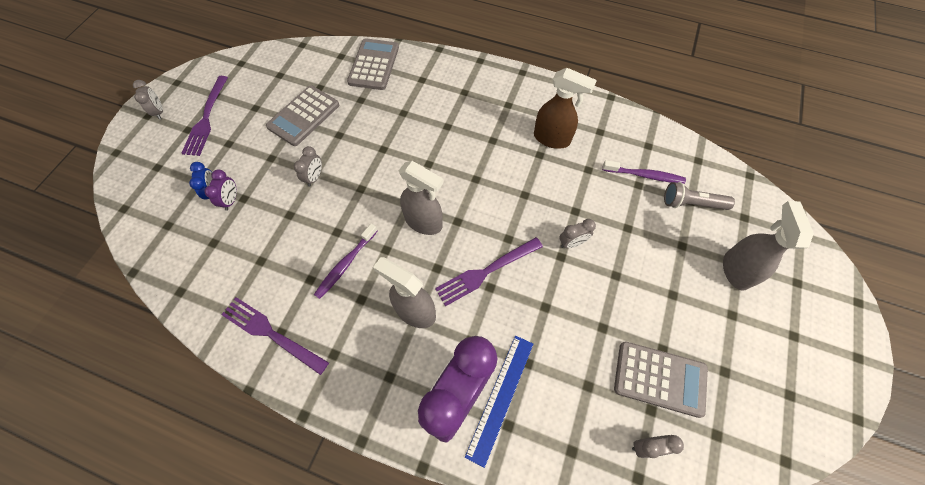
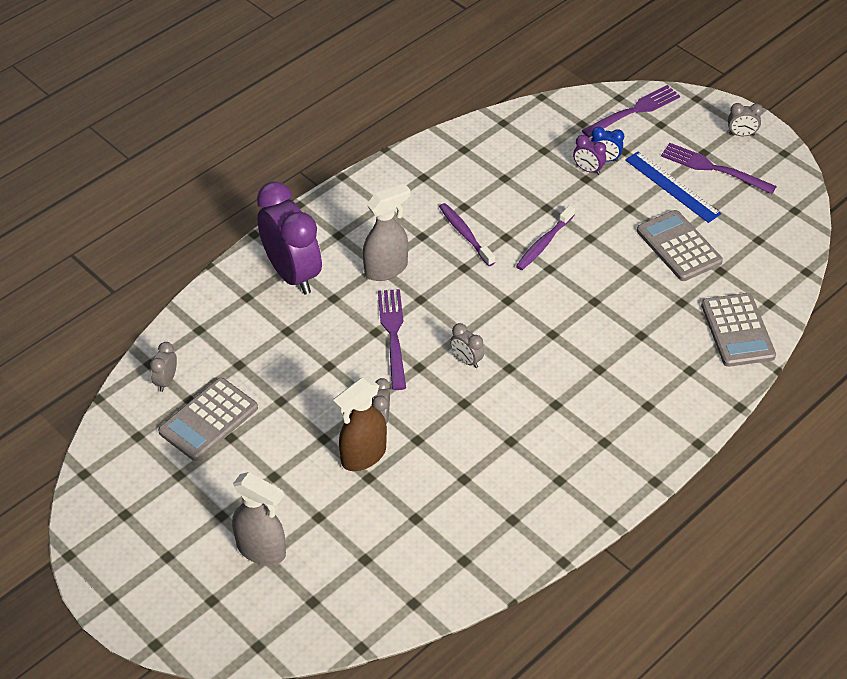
camera: 115 degrees right, 15 degrees down
purple fork [221,297,329,375] -> purple fork moved to [582,85,680,138]
grey clock [294,146,322,187] -> grey clock moved to [450,323,484,368]
grey calculator [347,38,399,90] -> grey calculator turned 45 degrees clockwise [701,293,776,367]
grey spray bottle [399,161,443,235] -> none
blue ruler [465,336,533,468] -> blue ruler moved to [625,151,721,223]
brown spray bottle [534,68,597,149] -> brown spray bottle moved to [333,377,387,471]
purple toothbrush [602,160,686,184] -> purple toothbrush moved to [516,205,575,270]
grey flashlight [664,182,735,210] -> none

